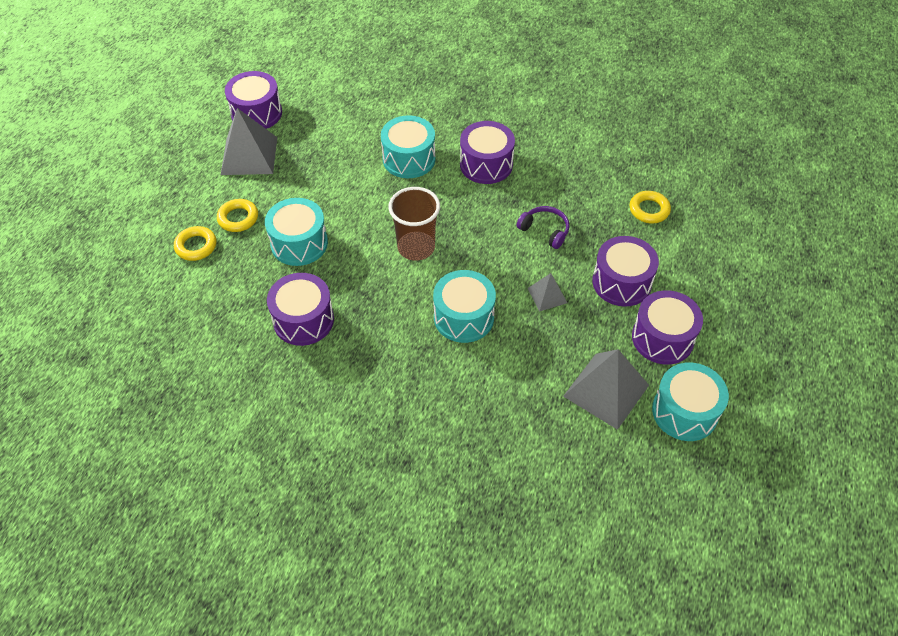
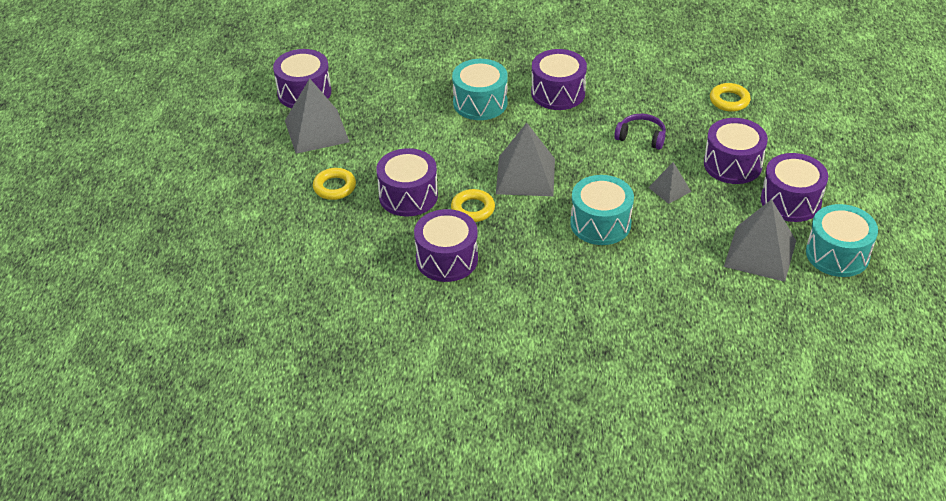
camera: 15 degrees left, 10 degrees down
yellow ring [174,226,216,261] -> yellow ring moved to [451,189,495,222]
turquoise drum [265,198,328,266] -> purple drum [376,148,438,216]
brown cup [388,187,440,261] -> grey pyramid [496,123,555,196]

